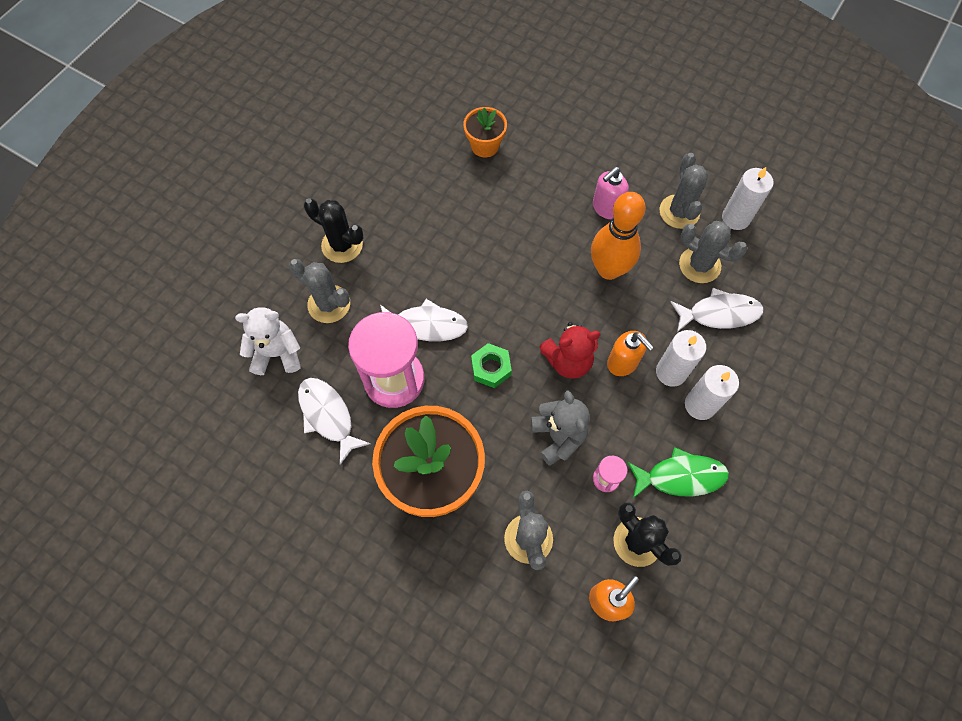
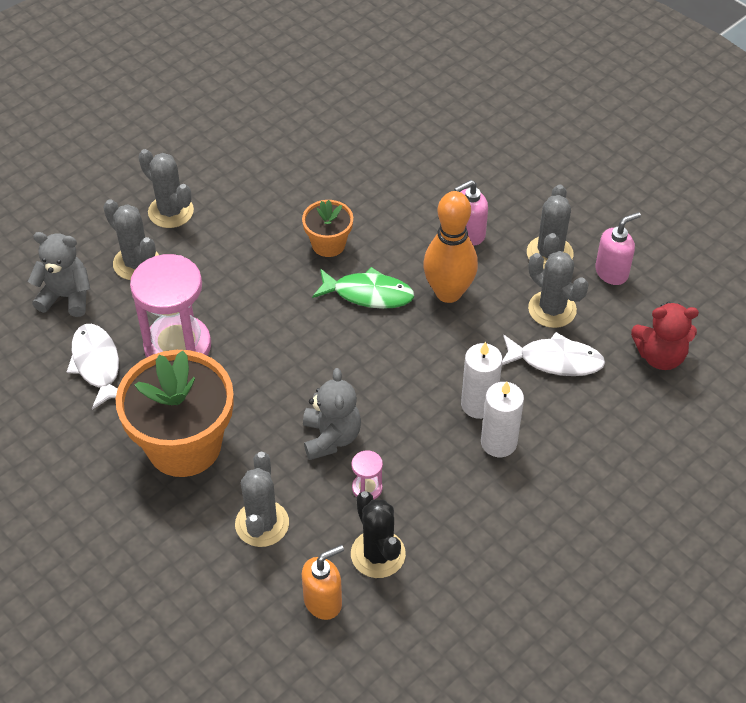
camera: 15 degrees right, 15 degrees down
white teddy bear [235,307,301,375] -> grey teddy bear [28,232,90,317]
black cactus [304,198,363,263] -> grey cactus [139,149,194,228]
white fish [380,299,468,342] -> none
orange flower pot [463,107,507,157] -> orange flower pot moved to [302,200,353,257]
green nut [471,343,512,388] -> none
red teddy bear [540,322,601,379] -> red teddy bear moved to [631,302,699,370]
orange soap dispenser [607,331,654,376] -> none
green fish [627,447,729,498] -> green fish moved to [312,267,415,309]
white candle [722,167,773,230] -> pink soap dispenser [595,212,641,285]

